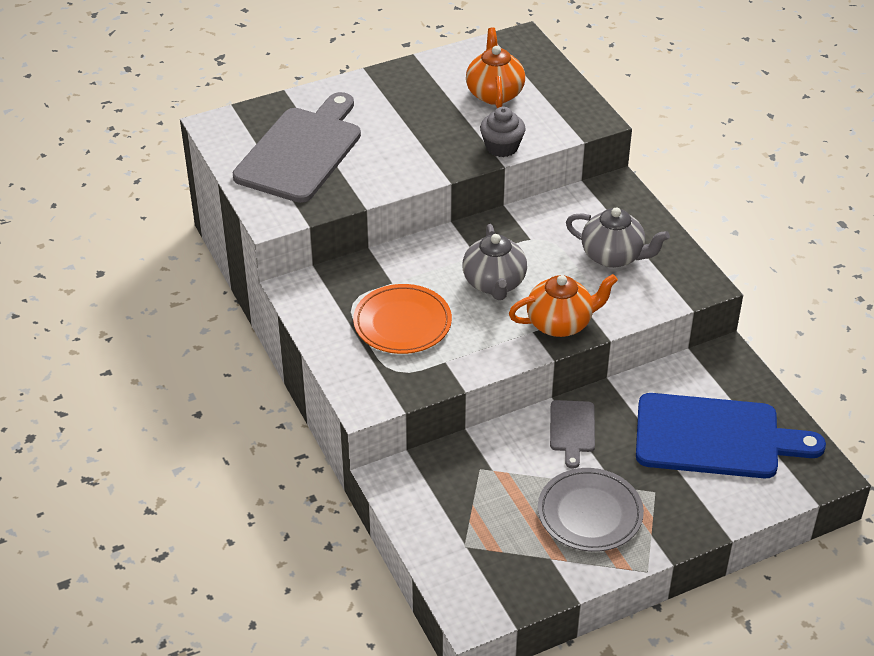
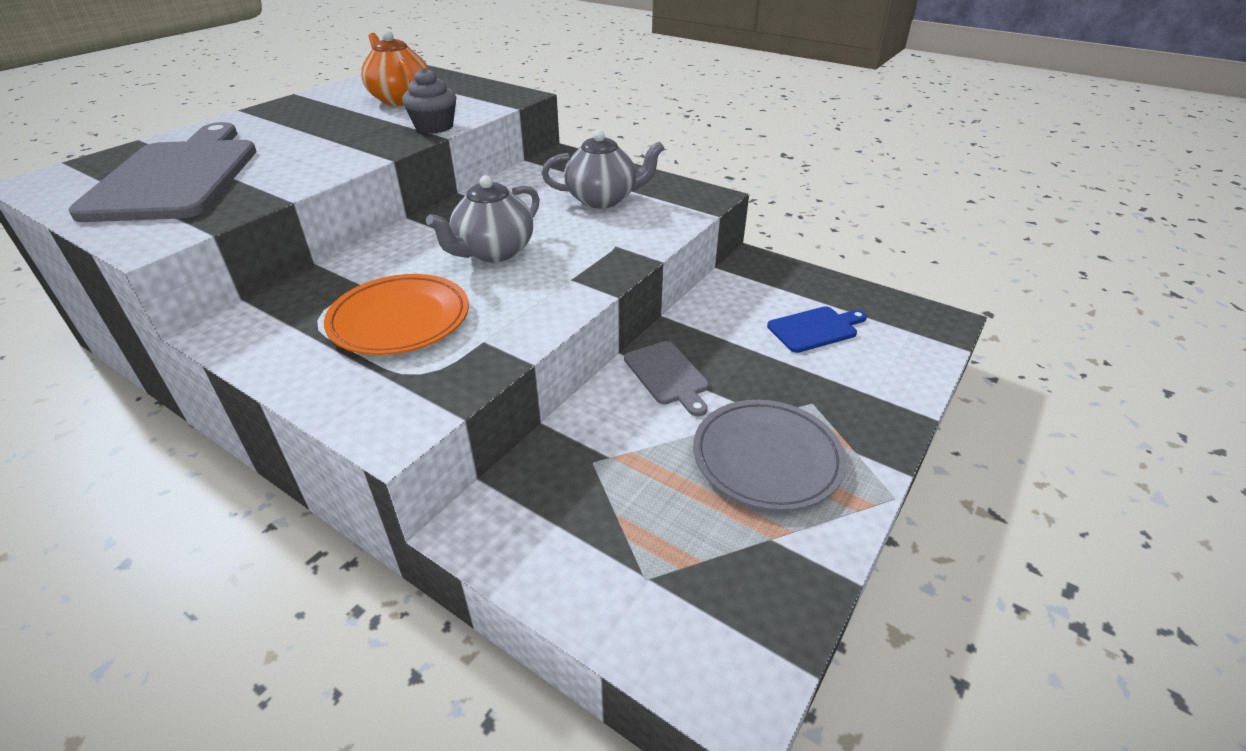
camera: 30 degrees left, 5 degrees down
grey teapot [463,224,527,300] -> grey teapot turned 75 degrees clockwise [426,175,540,262]
orange teapot [509,274,618,337] -> none
blue cutting board [636,393,826,478] -> blue cutting board [767,306,867,353], size x0.47

